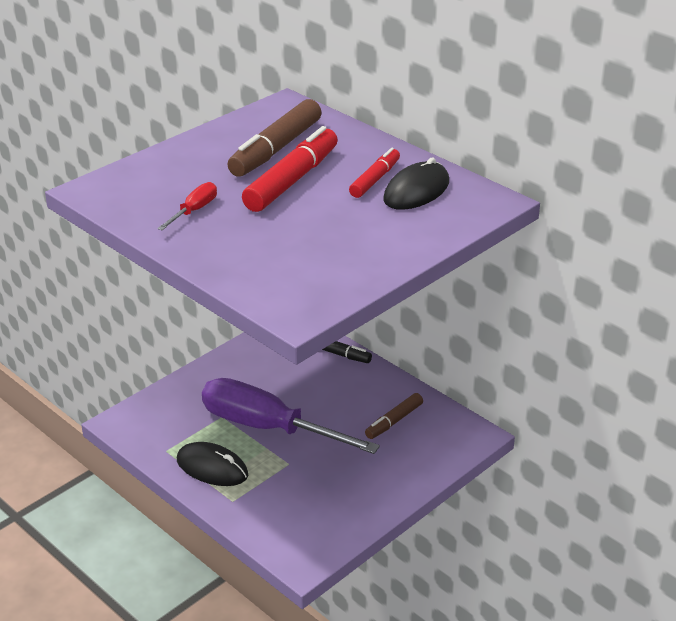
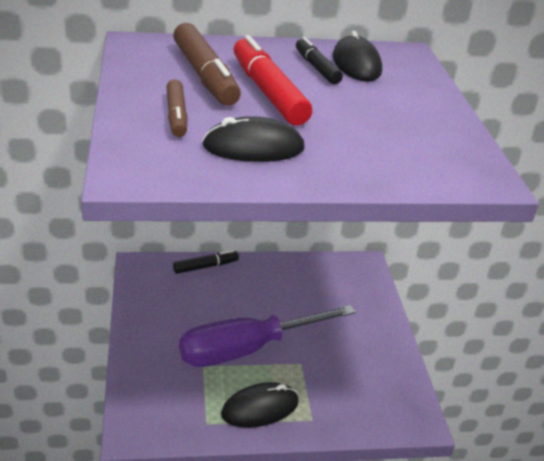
camera: 55 degrees left, 0 degrees up
red screwdriver [157,182,217,230] -> black mouse [202,116,305,162]
red marker [349,148,400,198] -> black marker [296,37,343,84]
brown marker [365,393,423,439] -> brown marker moved to [167,79,188,137]

